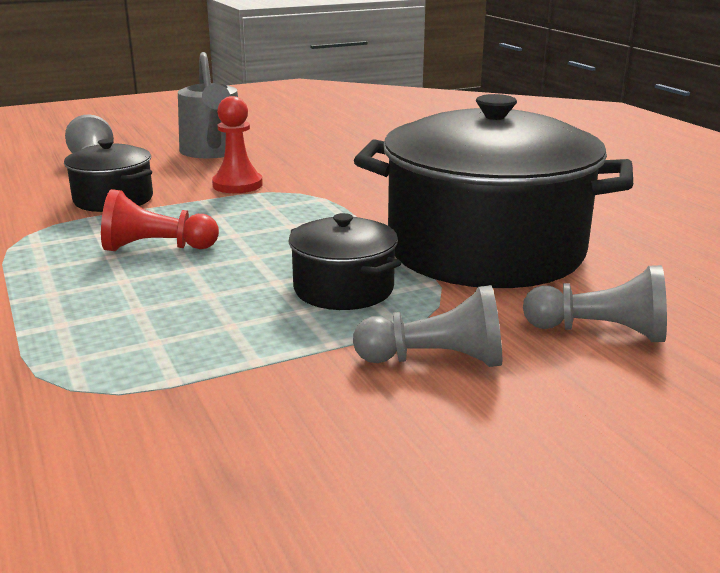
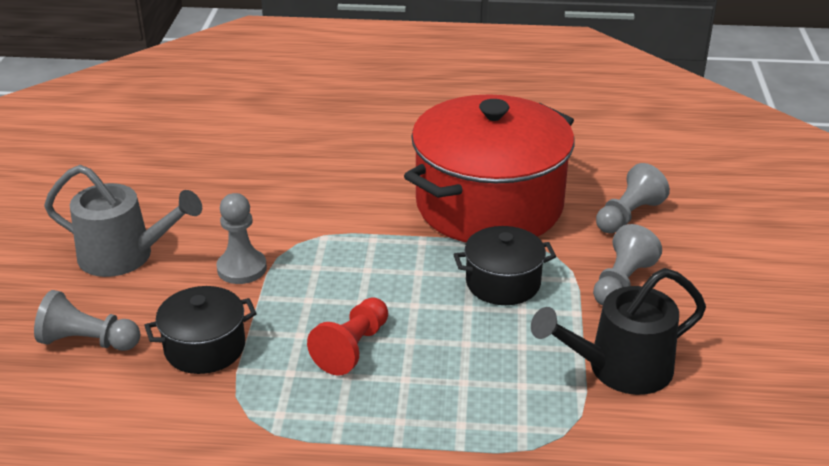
camera: 60 degrees left, 10 degrees up
red pawn [212,96,263,193] -> grey pawn [216,193,267,284]
black pot [354,94,633,288] -> red pot [404,94,574,242]
none -> black watering can [531,268,706,395]

